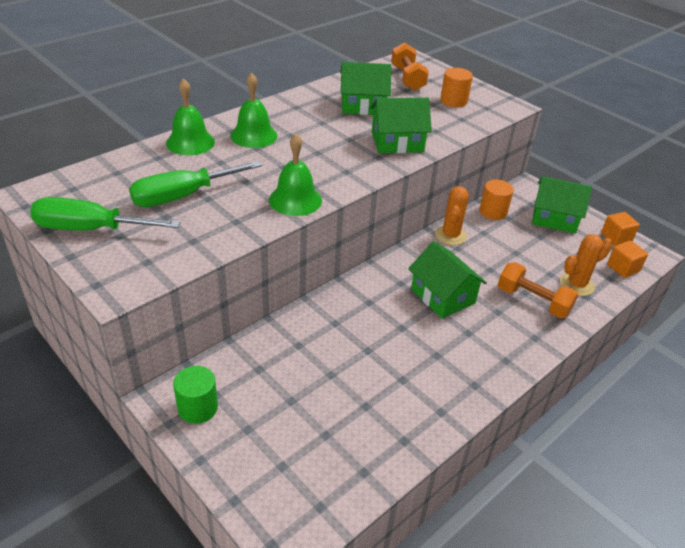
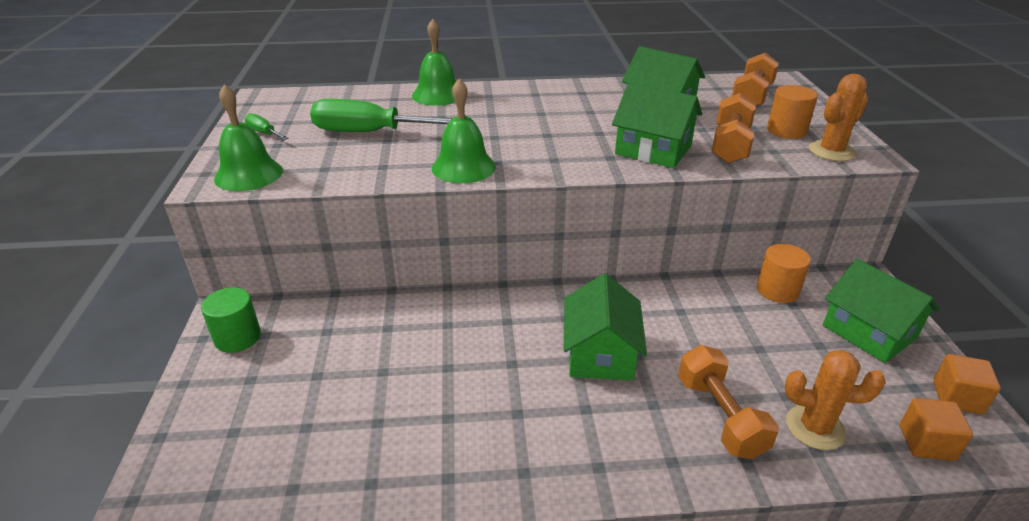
camera: 40 degrees right, 5 degrees down
green screwdriver [30,197,180,230] -> green screwdriver [245,113,289,140], size x0.47
green bell [230,73,278,148] -> green bell moved to [214,85,283,191]
orange cactus [435,186,469,245] -> orange cactus moved to [809,74,868,161]
none -> orange dumbbell [711,93,756,164]

